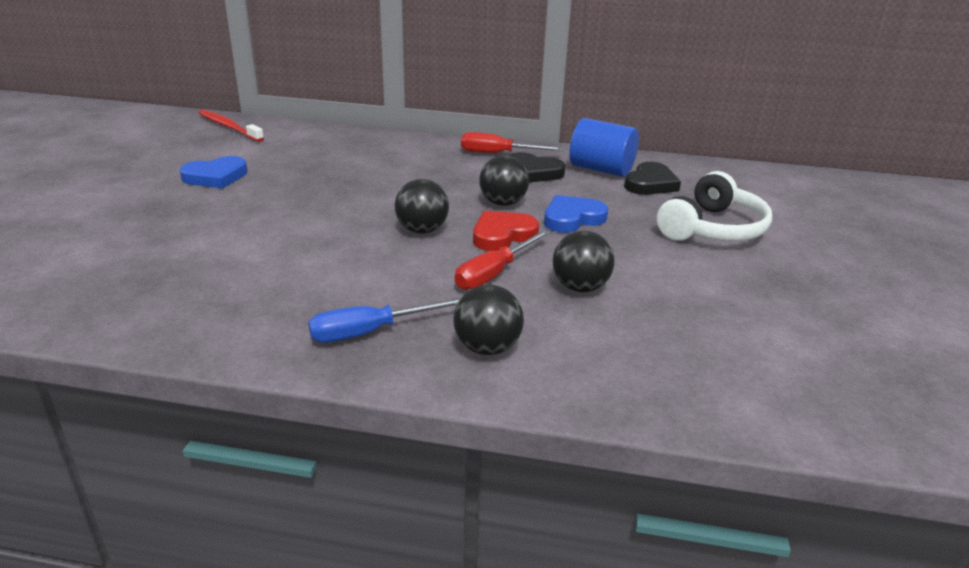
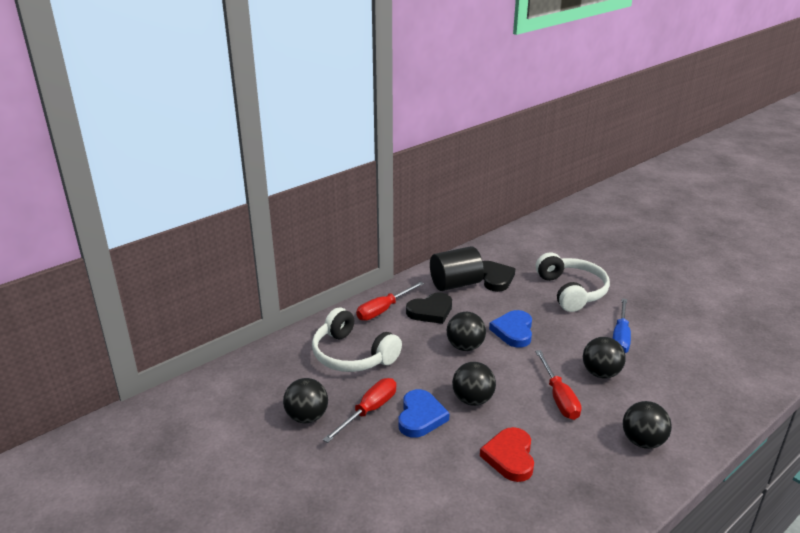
camera: 50 degrees left, 0 degrees up
blue heart [180,156,248,189] -> blue heart moved to [398,389,450,438]
red toothbrush [198,110,264,142] -> none
blue screwdriver [308,298,461,343] -> blue screwdriver moved to [612,298,631,353]
red heart [473,211,539,251] -> red heart moved to [480,427,534,482]
blue cylinder [570,118,639,177] -> black cylinder [430,246,484,291]
none -> black ball [283,378,328,423]
none -> white headphones [312,308,402,372]
none -> red screwdriver [323,378,396,443]

